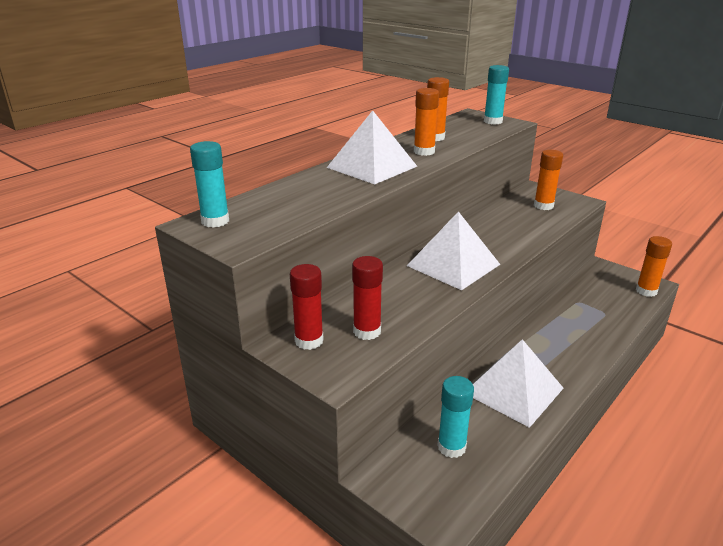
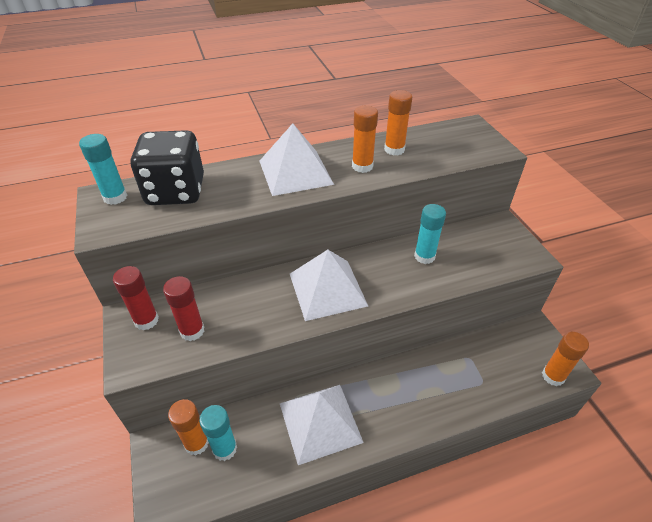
camera: 30 degrees right, 15 degrees up
turquoise glue stick [484,65,509,125] -> turquoise glue stick moved to [414,204,446,264]
orange glue stick [534,150,563,210] -> orange glue stick moved to [168,399,209,456]
none -> black dice [131,130,204,205]

